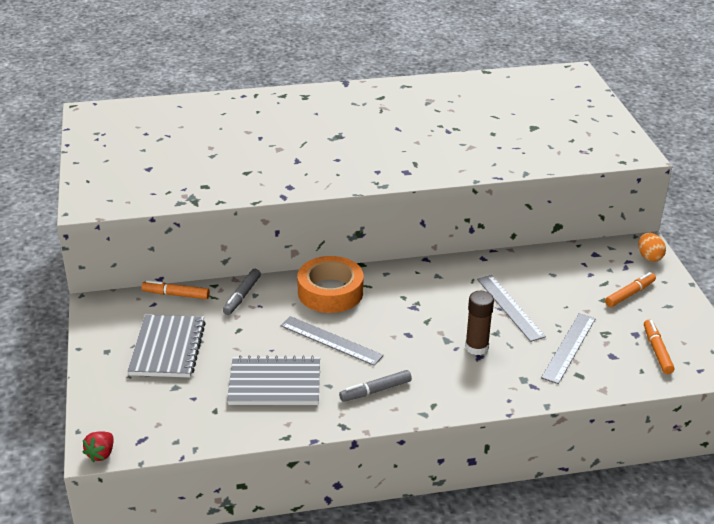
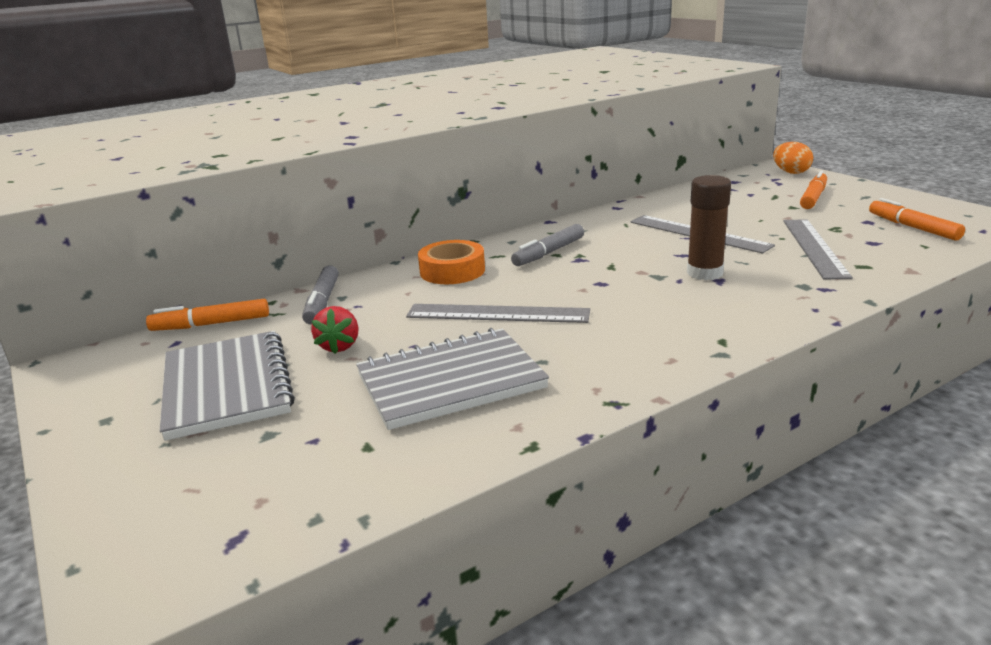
camera: 20 degrees left, 10 degrees down
red strawberry [83,431,114,462] -> red strawberry moved to [311,306,359,354]
orange tape [297,256,363,313] -> orange tape [418,240,485,284], size x0.66
grey marker [339,370,412,402] -> grey marker moved to [511,224,584,266]

